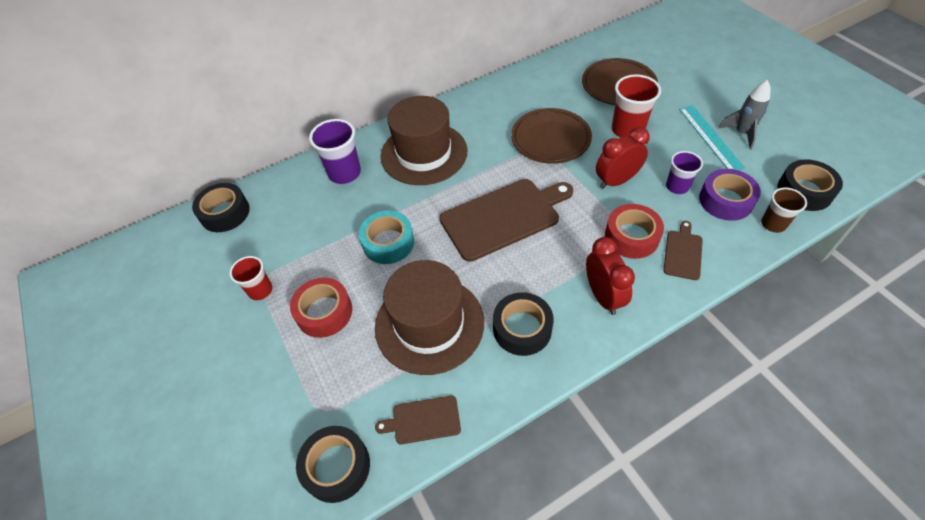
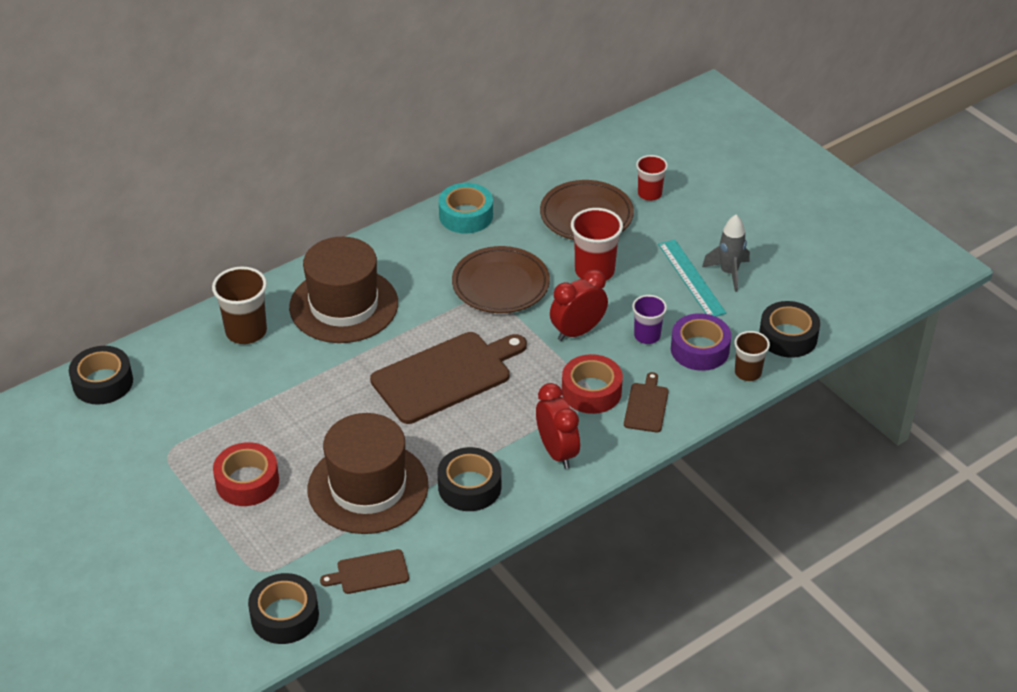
camera: 10 degrees left, 10 degrees down
red cup [229,256,272,300] -> red cup moved to [636,155,668,201]
purple cup [309,119,361,184] -> brown cup [212,267,267,344]
turquoise tape [359,211,414,264] -> turquoise tape moved to [439,183,493,234]

